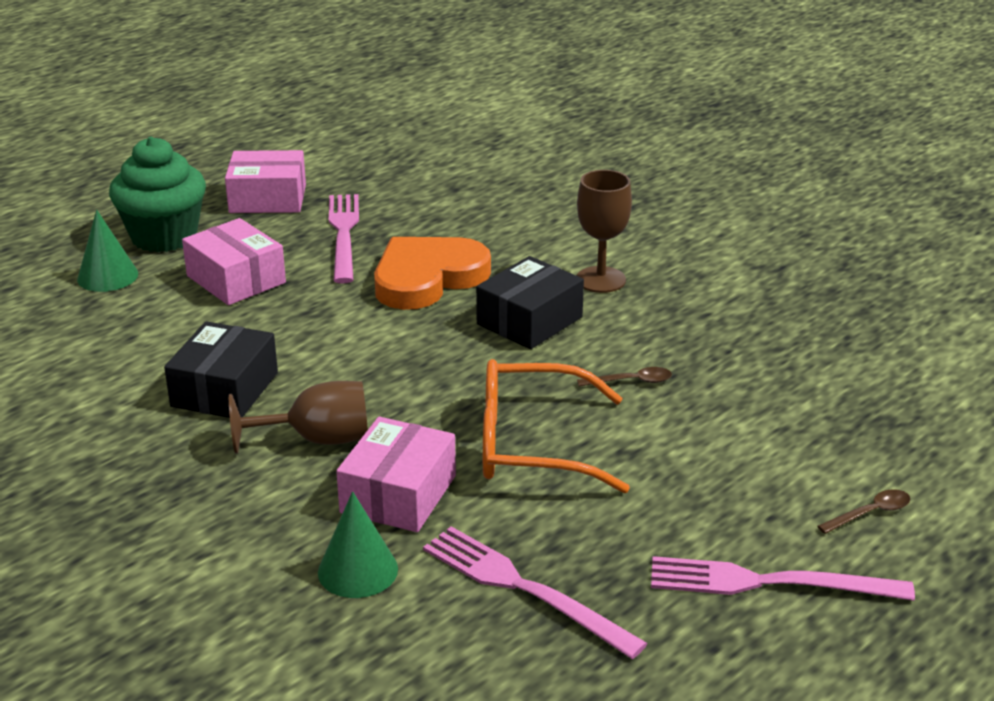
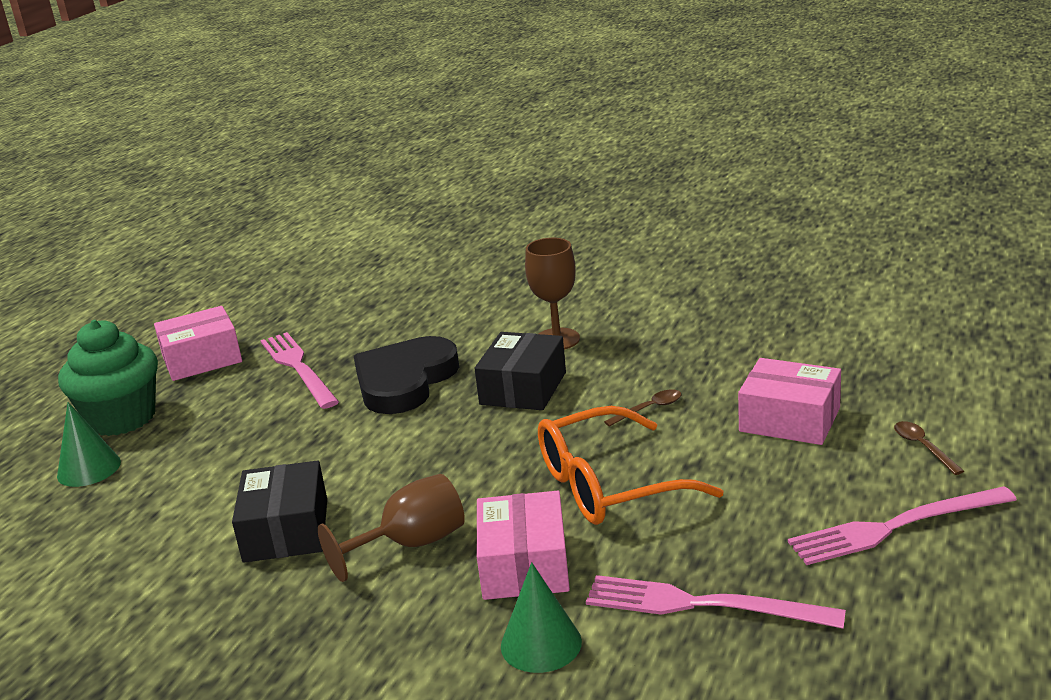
camera: 20 degrees left, 5 degrees down
pink box [182,218,286,305] -> pink box moved to [738,358,841,445]
orange heart [374,237,491,310] -> black heart [354,336,459,414]
brown spoon [817,489,910,534] -> brown spoon turned 60 degrees counterclockwise [894,421,964,475]

